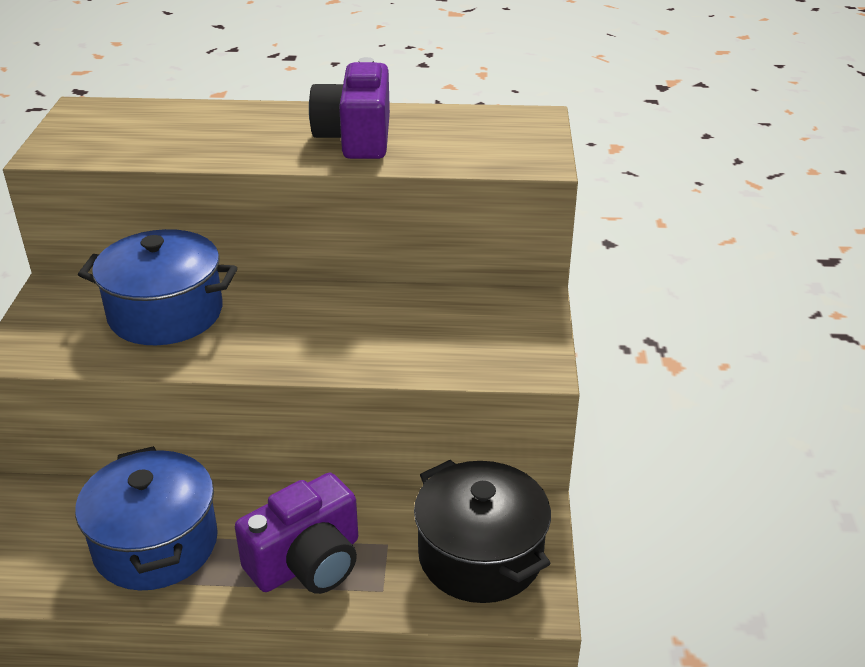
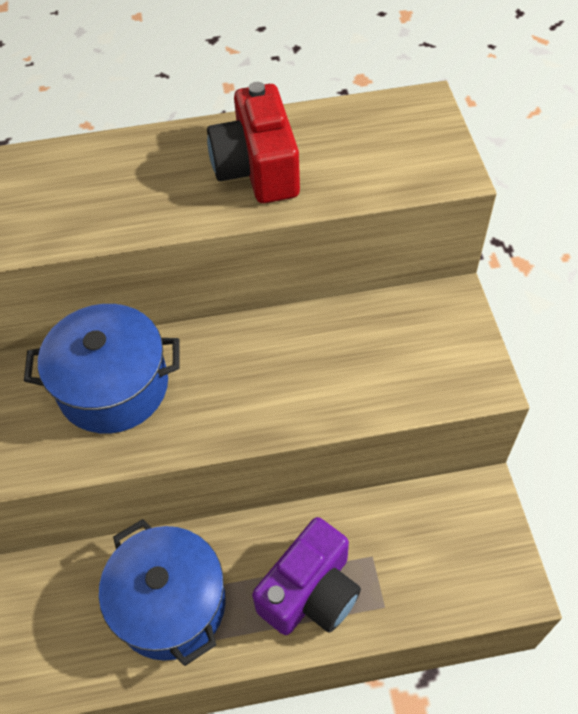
camera: 10 degrees left, 20 degrees up
purple camera [309,57,390,159] -> red camera [207,82,300,203]
black pot [414,460,551,603] -> none

